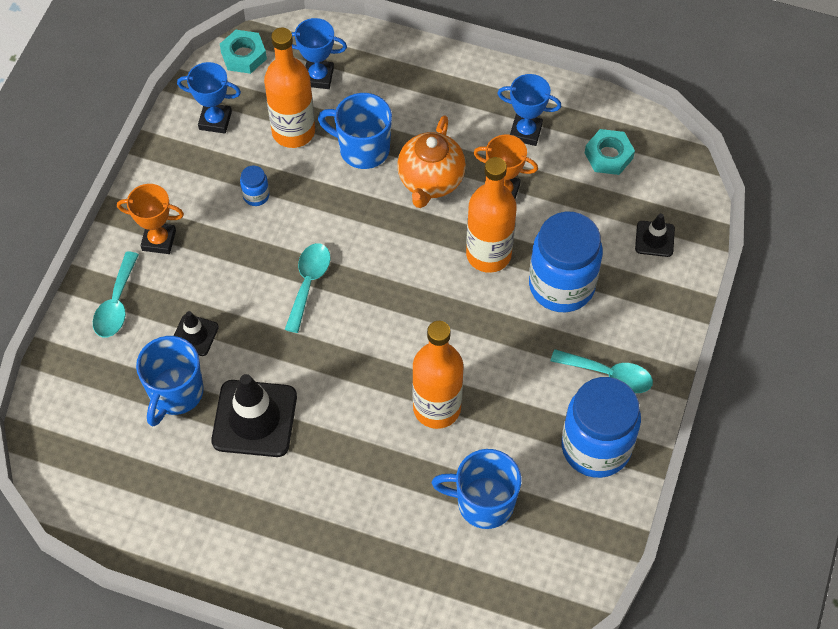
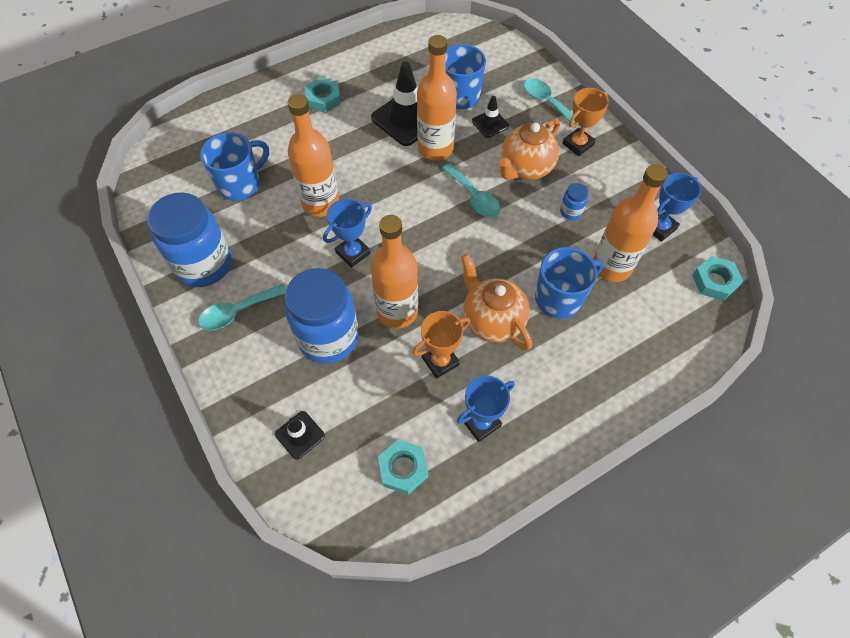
camera: 130 degrees right, 0 degrees up
blue trophy [292,18,347,89] -> blue trophy moved to [323,199,372,268]
none -> turquoise nut [305,77,341,113]
none -> orange bottle [417,35,457,160]
none -> orange teapot [499,119,560,180]

